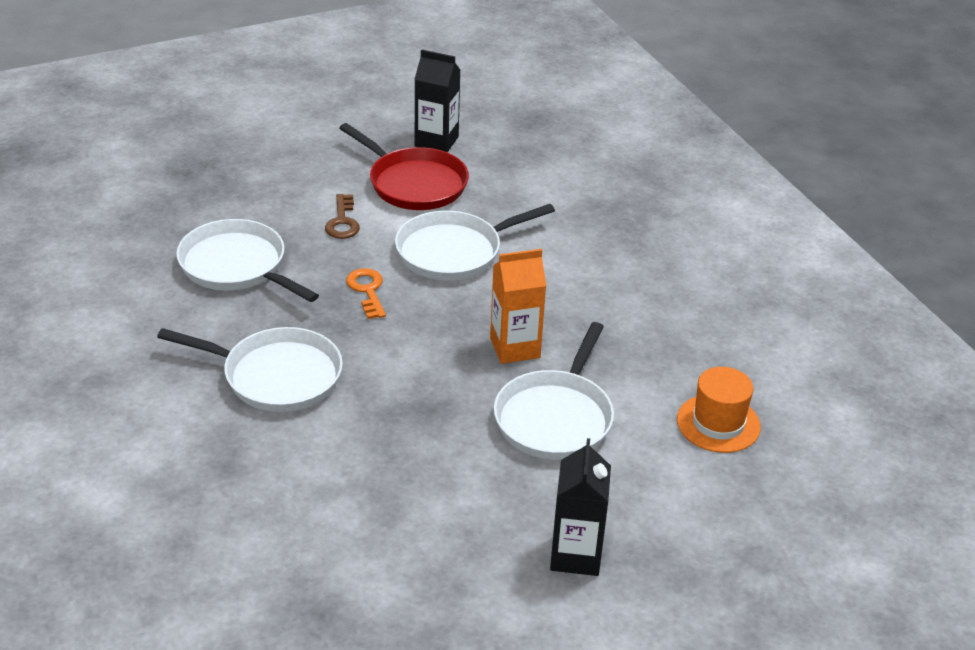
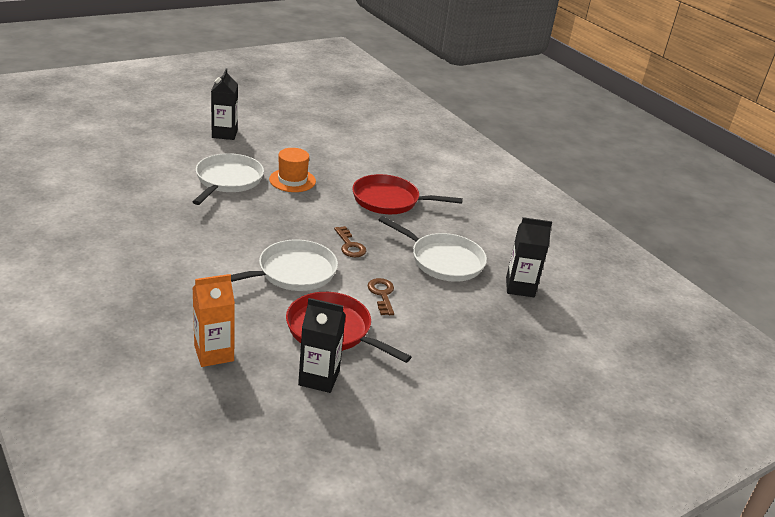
camera: 170 degrees right, 5 degrees down
white pan [157,327,343,412] -> red pan [352,174,463,214]
orange key [346,268,386,319] -> brown key [334,226,366,257]
orange carton [490,249,546,364] -> orange carton moved to [192,274,235,367]
orange hat [677,367,761,453] -> orange hat moved to [269,148,316,192]
none -> black carton [506,217,552,297]

